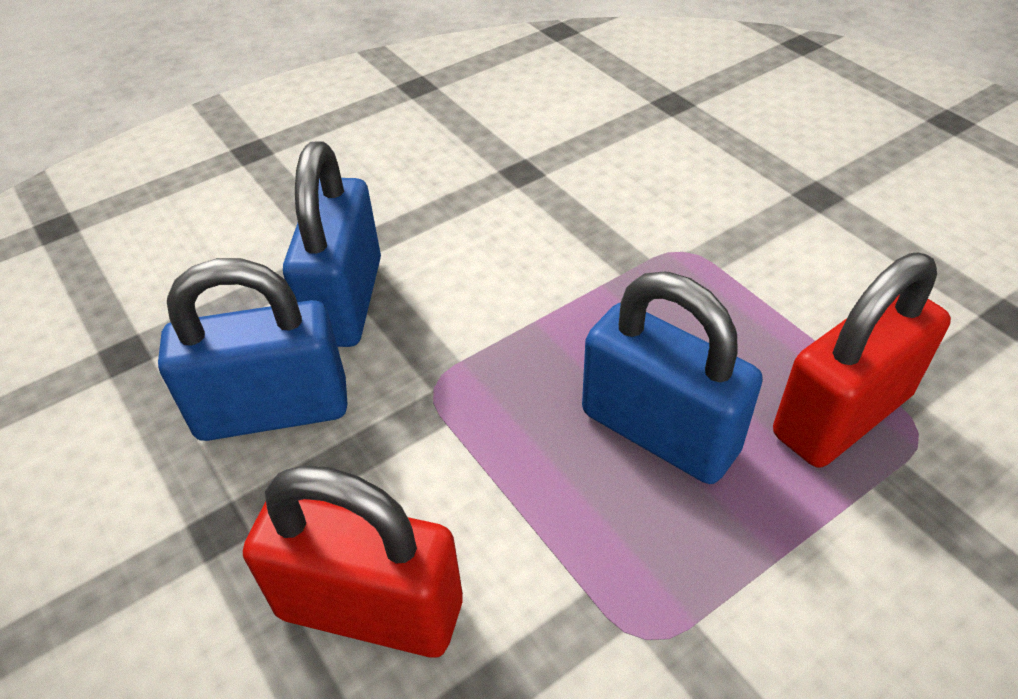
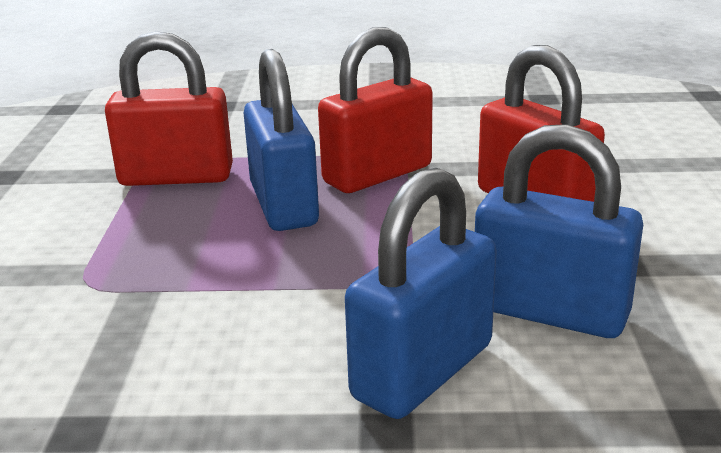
camera: 145 degrees left, 20 degrees down
none -> red padlock [318,27,433,193]

